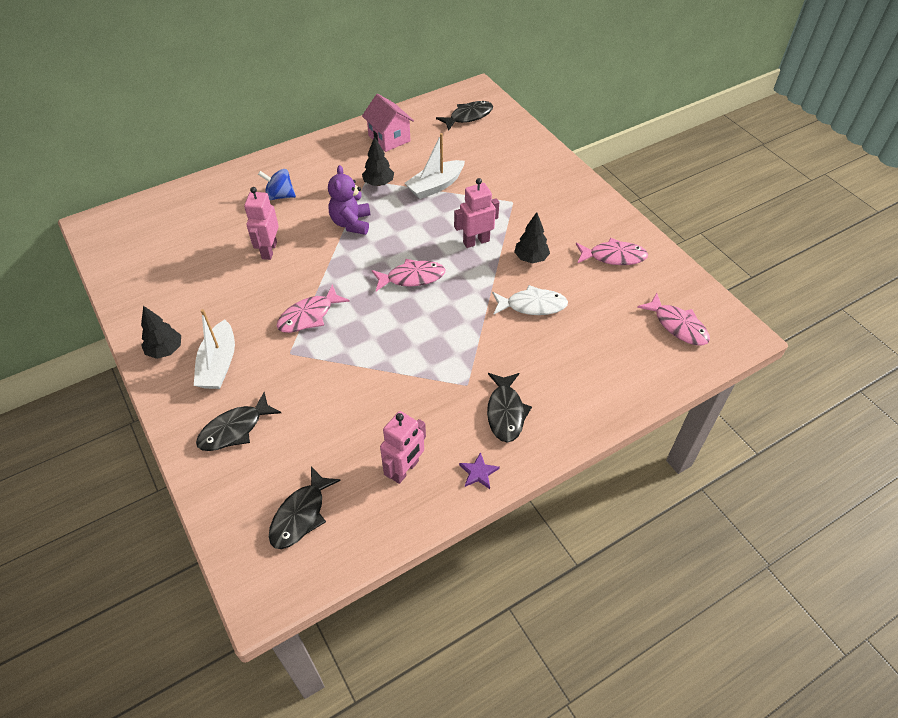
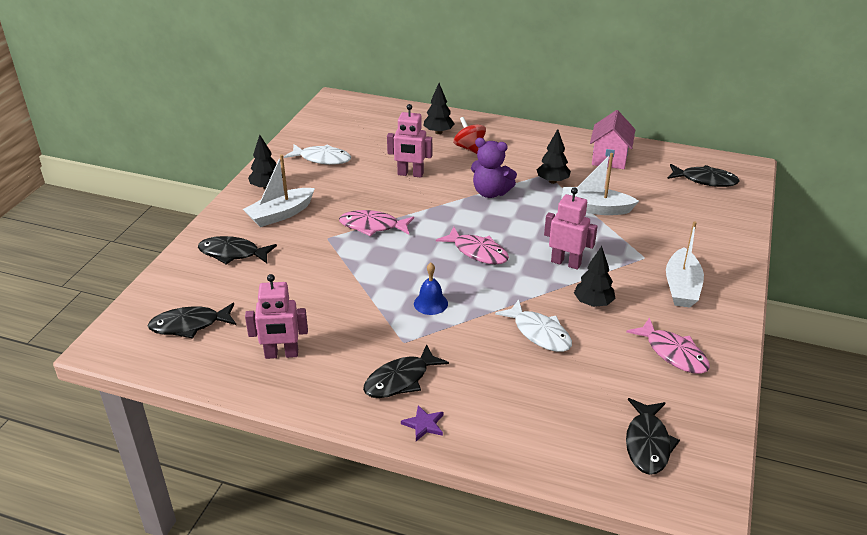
camera: 50 degrees right, 15 degrees down
pink robot [244,187,279,260] -> pink robot turned 135 degrees counterclockwise [387,104,432,178]
blue spinning top [258,169,296,200] -> red spinning top [453,117,486,154]
purple teddy bear [328,165,370,235] -> purple teddy bear turned 120 degrees counterclockwise [471,138,517,198]
purple star [459,452,500,489] -> purple star moved to [401,405,444,441]
pink fish [637,292,710,346] -> black fish [626,398,680,475]
none -> white fish [284,144,351,165]
none -> blue bell [414,263,448,315]
none -> black tree [423,83,454,134]
none -> white boat [666,221,704,308]

